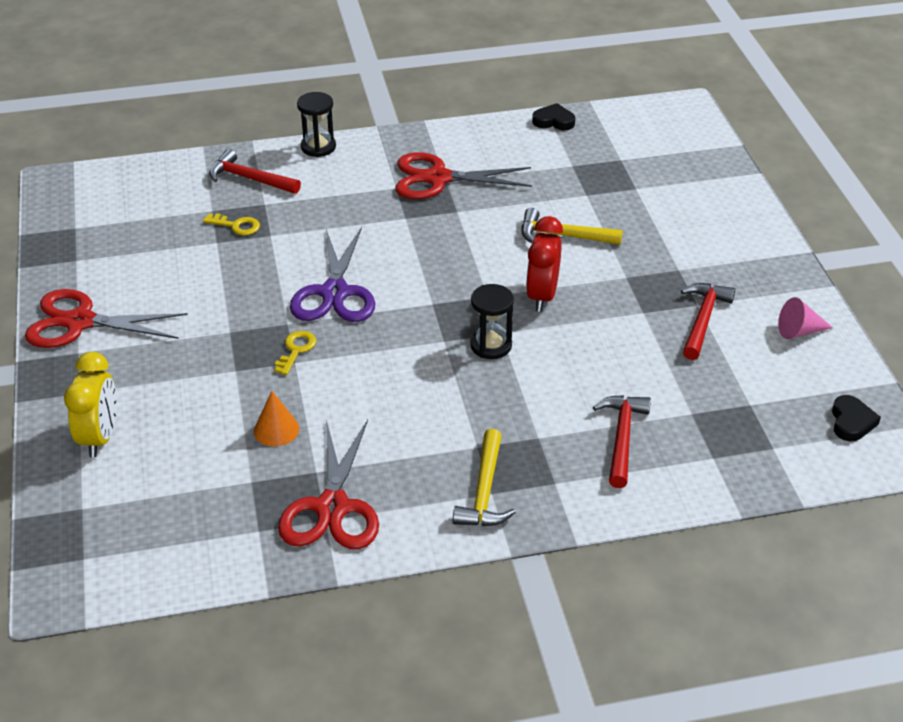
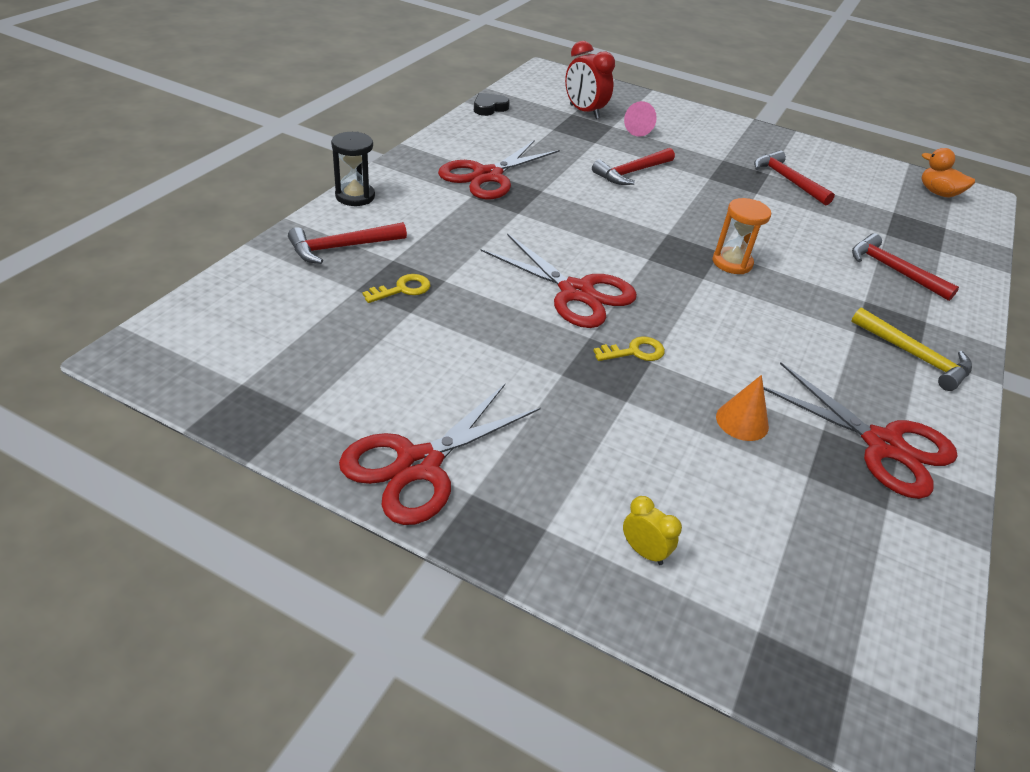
camera: 55 degrees left, 0 degrees up
yellow clock [64,352,117,458] -> yellow clock [623,496,682,565], size x0.54
yellow key [274,331,316,375] -> yellow key turned 105 degrees clockwise [593,336,665,361]
purple scissors [290,227,375,322] -> red scissors [480,233,637,328]
black hourglass [470,284,514,359] -> orange hourglass [713,198,771,274]
yellow hammer [522,208,623,245] -> red hammer [592,148,675,185]
red clock [526,216,563,312] -> red clock moved to [565,41,615,119]
pink cone [778,297,833,339] -> pink cone moved to [624,101,657,137]
black heart [832,395,881,441] -> orange duck [921,148,975,197]

